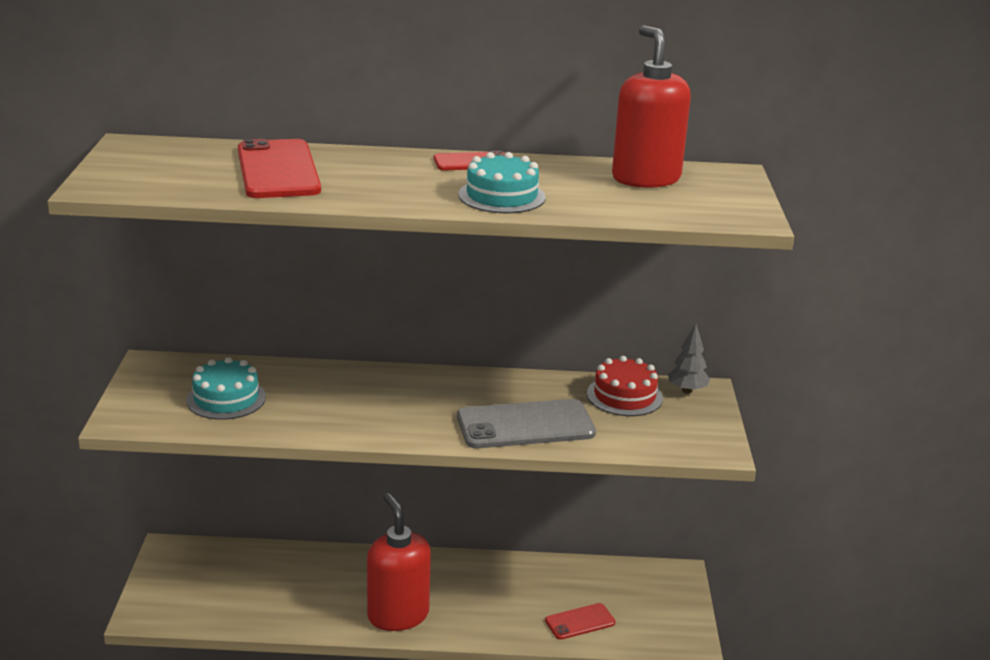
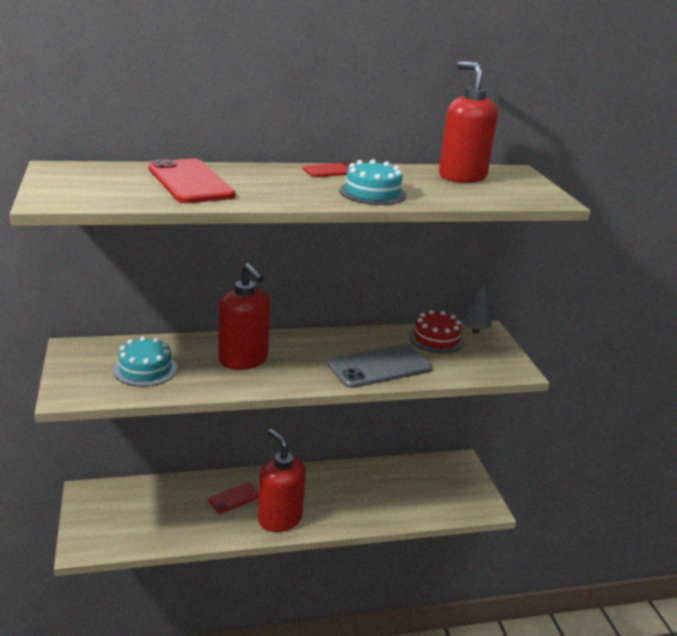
camera: 15 degrees left, 0 degrees up
red phone [545,603,615,640] -> red phone moved to [208,483,259,514]
none -> red soap dispenser [218,263,270,370]

